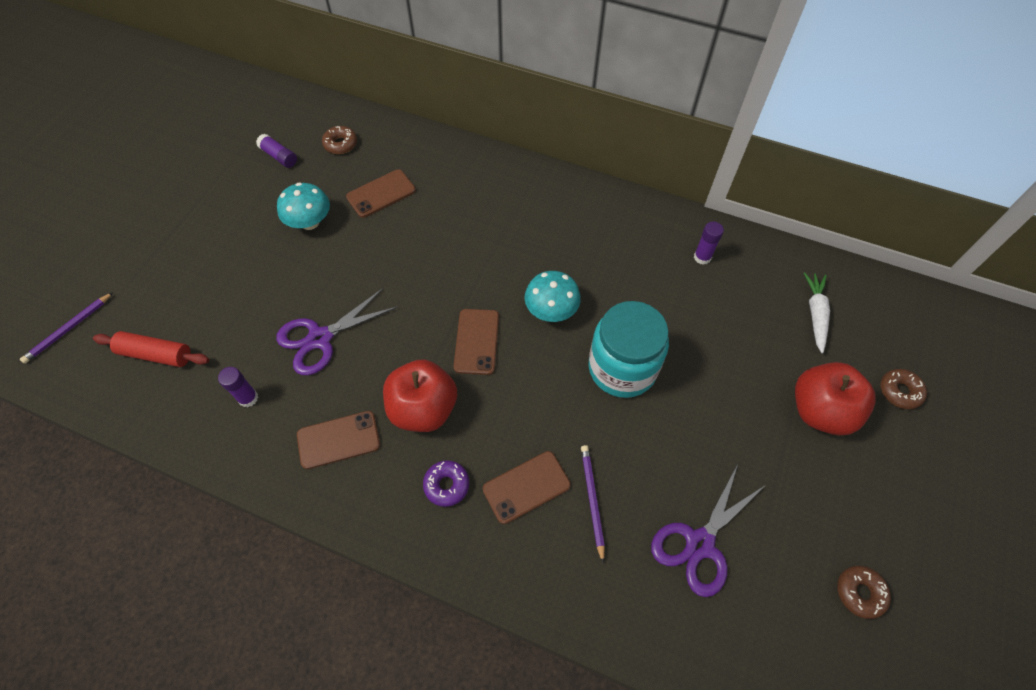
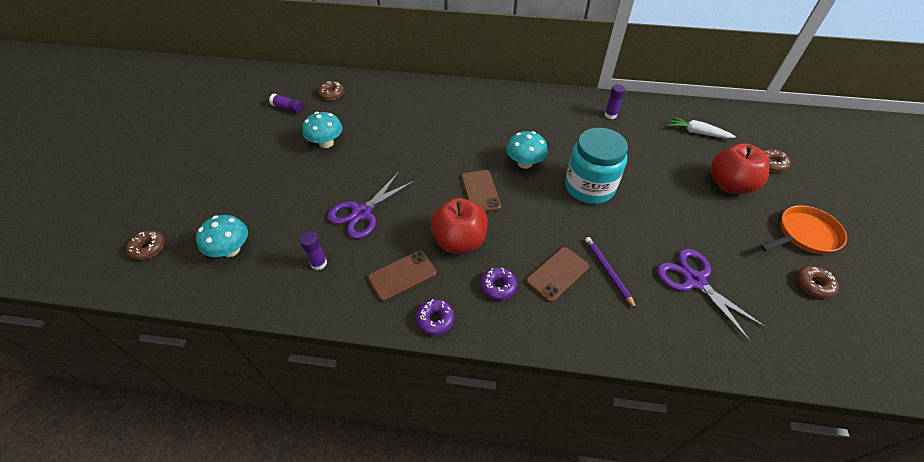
camera: 15 degrees left, 10 degrees down
purple pencil [20,292,113,364] -> brown donut [126,230,165,260]
red rolling pin [93,331,209,367] -> turquoise mushroom [196,215,248,257]
brown phone [346,169,416,218] -> none
purple scissors [651,464,767,597] -> purple scissors turned 120 degrees clockwise [657,249,767,342]
white carrot [804,272,830,353] -> white carrot turned 60 degrees counterclockwise [668,116,736,138]
none -> purple donut [416,299,455,335]
none -> orange pan [760,205,847,254]

